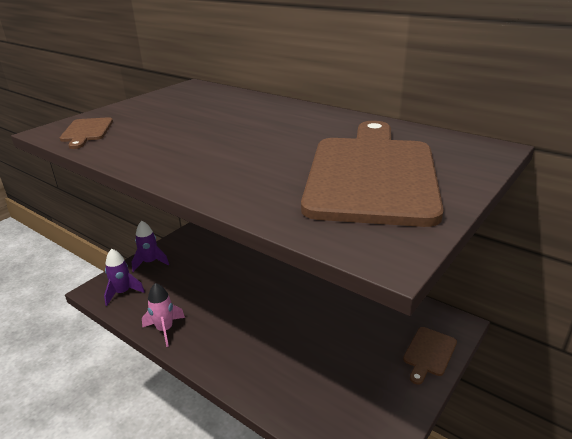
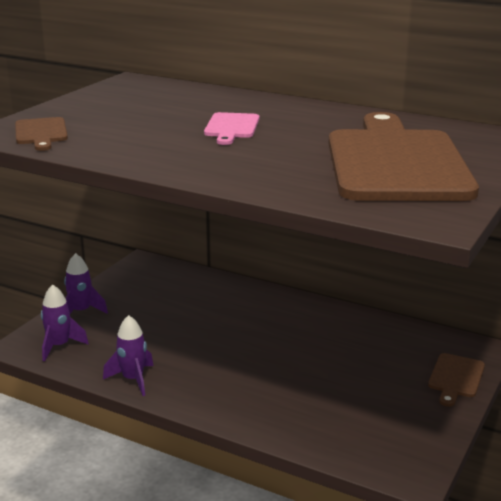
camera: 10 degrees left, 5 degrees down
pink rocket [142,283,185,347] -> purple rocket [103,315,153,396]
none -> pink cutting board [204,112,259,145]

